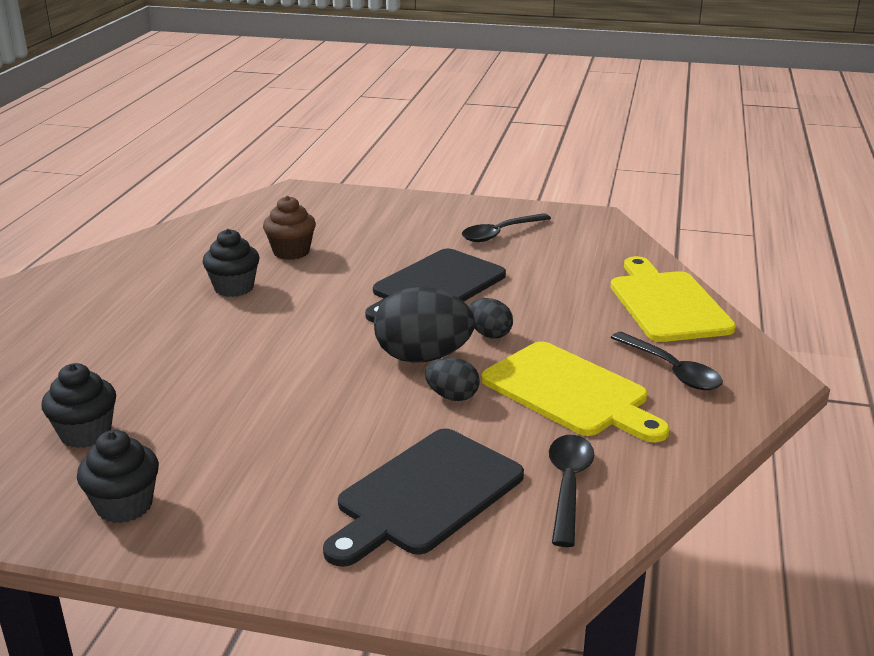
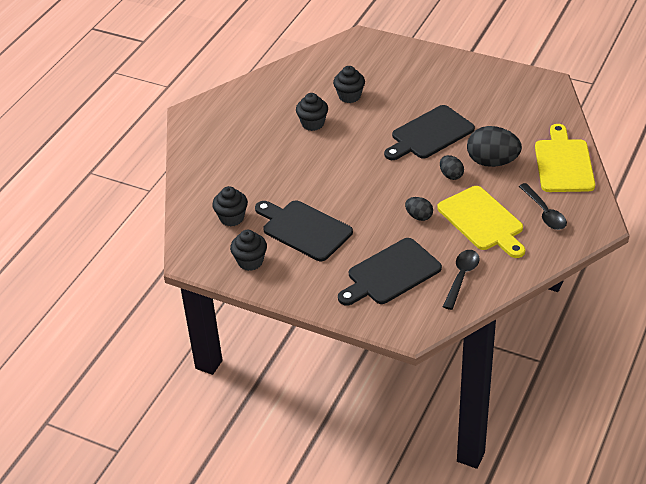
camera: 15 degrees right, 15 degrees up
brown cupcake [263,196,316,260] -> black cupcake [333,66,365,103]
black egg [374,287,475,363] -> black egg moved to [467,126,522,167]
black spoon [462,213,551,242] -> none
none -> black cutting board [255,200,353,261]

